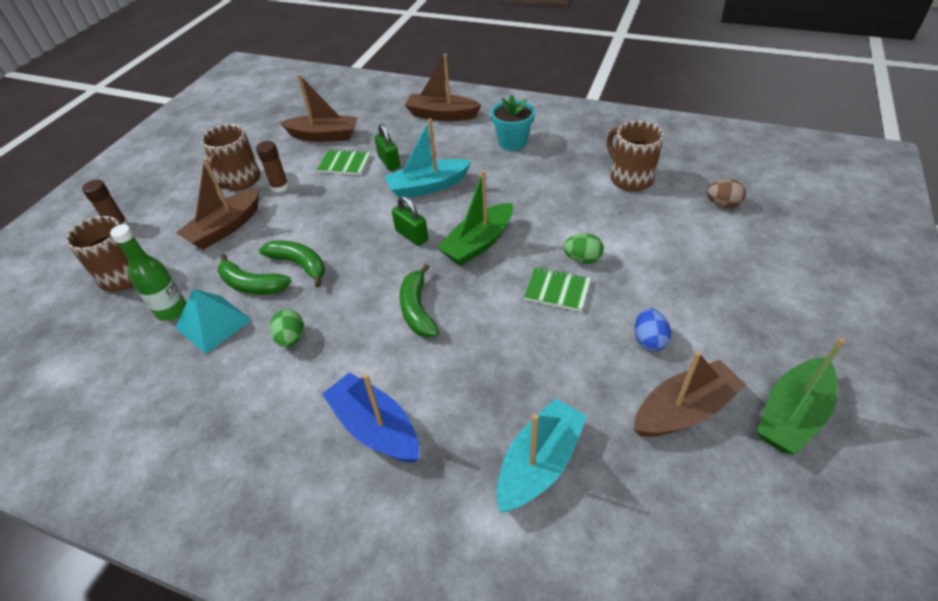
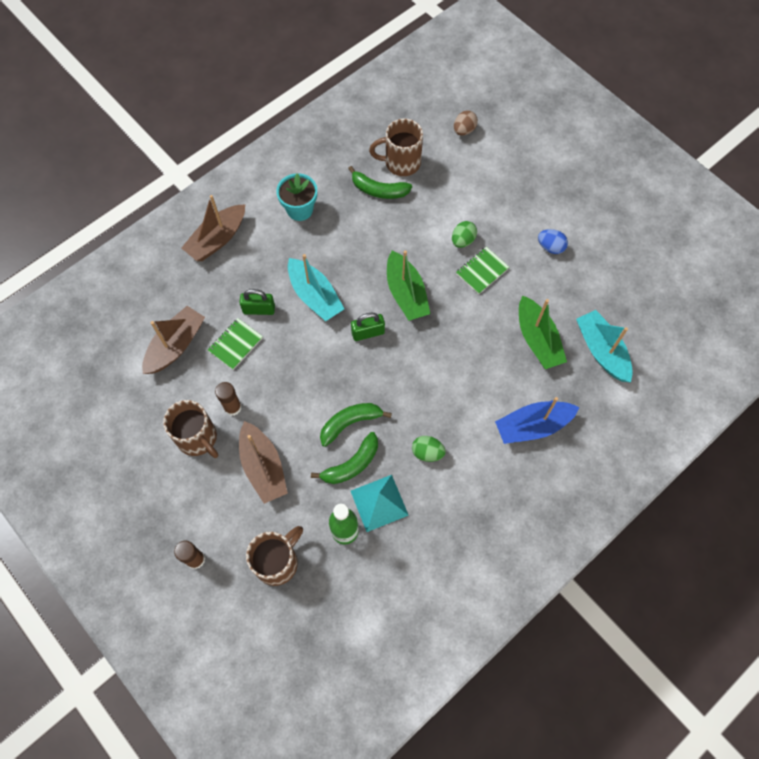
camera: 65 degrees left, 20 degrees up
turquoise boat [385,119,471,197] -> turquoise boat turned 45 degrees counterclockwise [288,254,344,321]
green banana [399,264,439,337] -> green banana moved to [348,166,412,199]
brown boat [633,351,746,437] -> none
green boat [757,338,845,455] -> green boat moved to [519,295,567,369]

